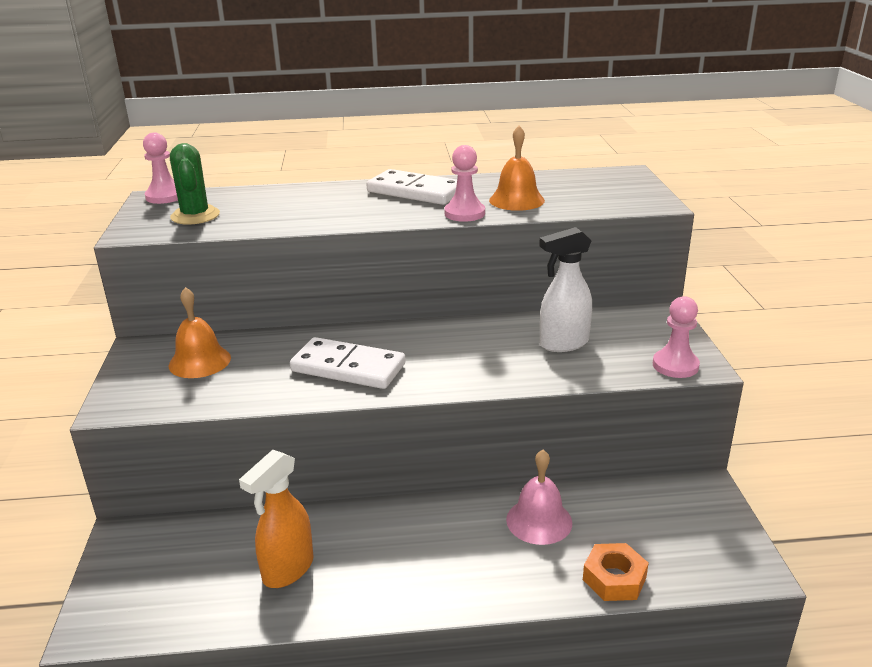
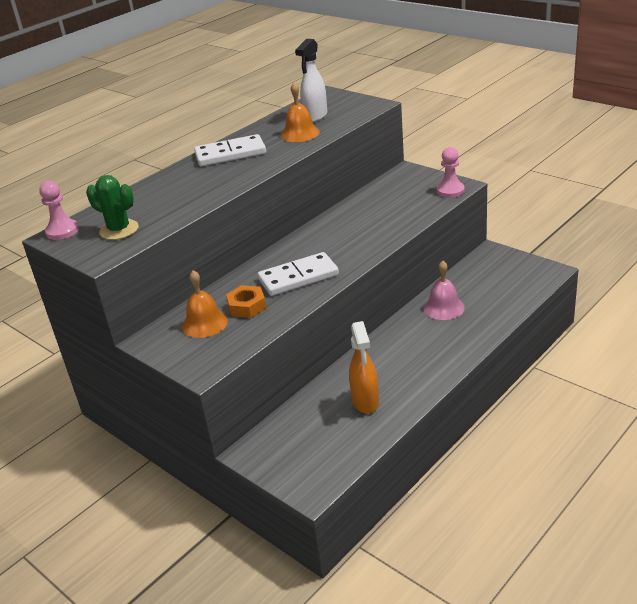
camera: 40 degrees left, 5 degrees up
pink pawn [444,145,485,222] -> none
white spray bottle [539,227,592,352] -> white spray bottle moved to [295,39,327,122]
orange nut [583,543,649,601] -> orange nut moved to [226,285,266,318]

